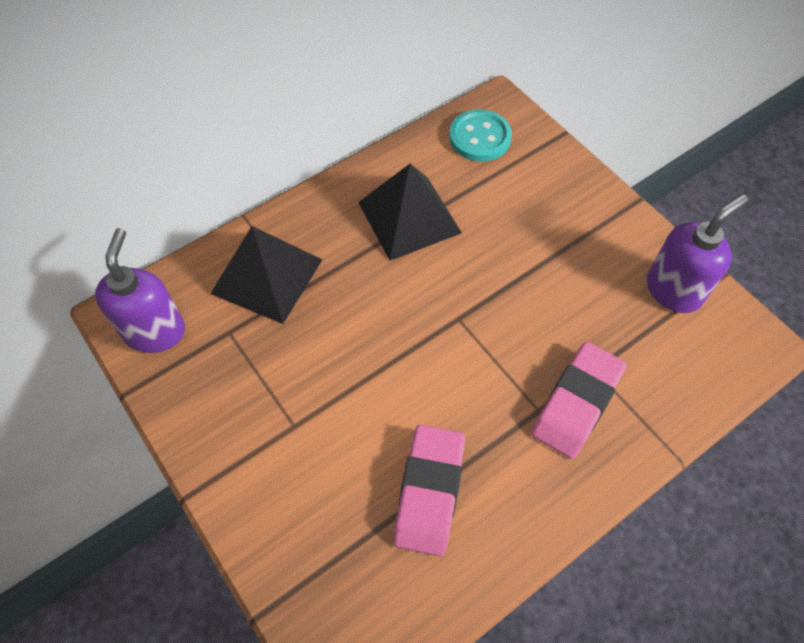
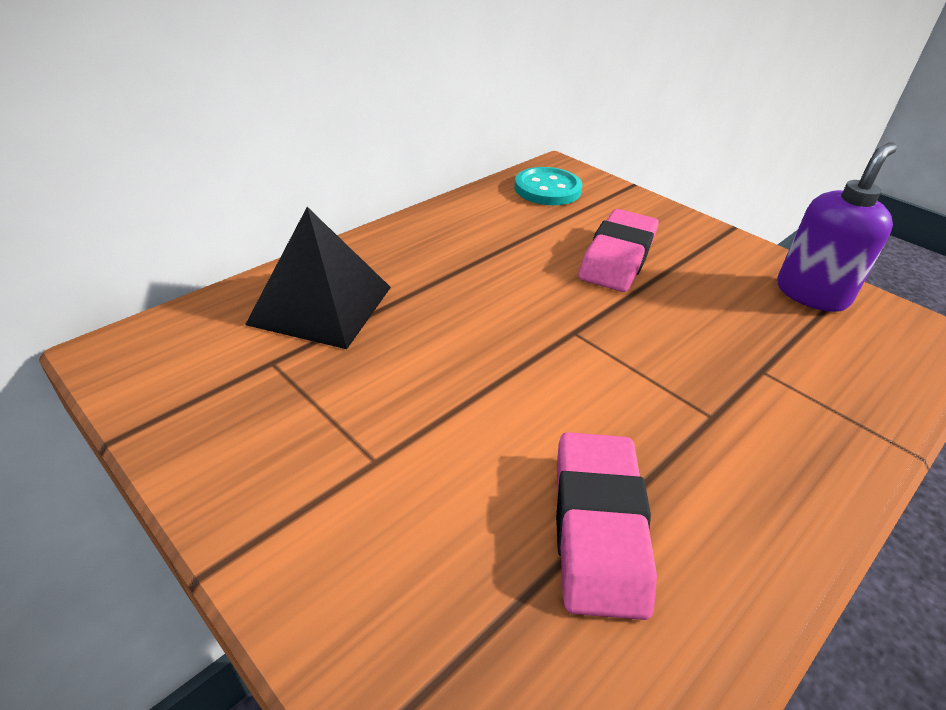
camera: 10 degrees left, 20 degrees down
purple soap dispenser [95,228,185,353] -> none
black pyramid [358,163,462,261] -> none
pink eraser [531,342,627,459] -> pink eraser moved to [578,209,659,292]

